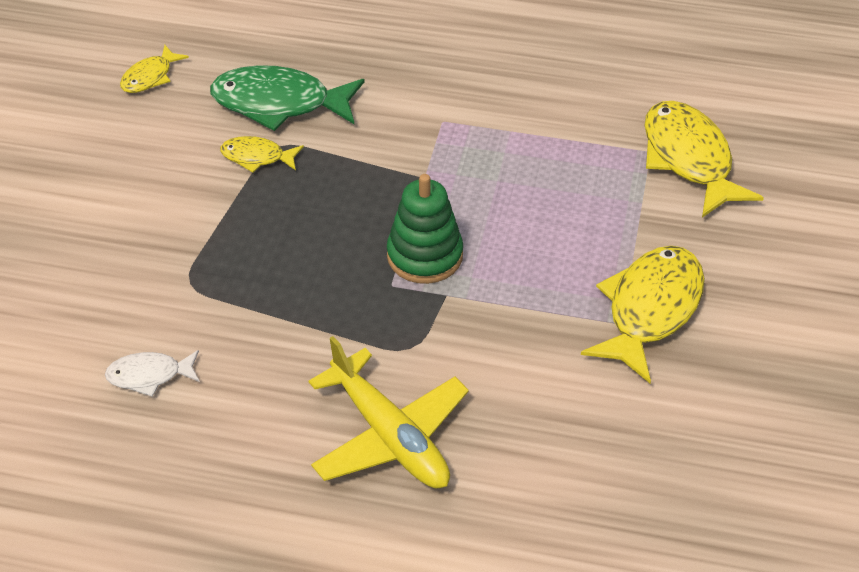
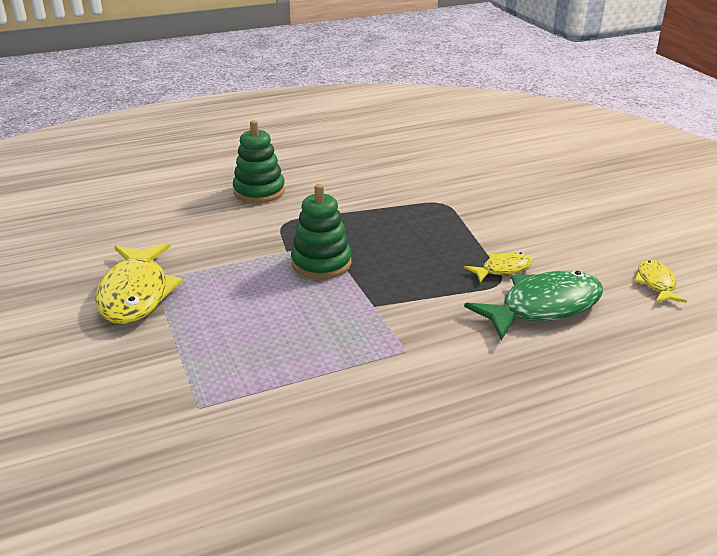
camera: 145 degrees right, 15 degrees down
white fish [105,350,200,397] -> none
yellow plane [309,336,469,489] -> green stacking toy [233,120,285,203]
yellow fish [644,101,764,218] -> none

